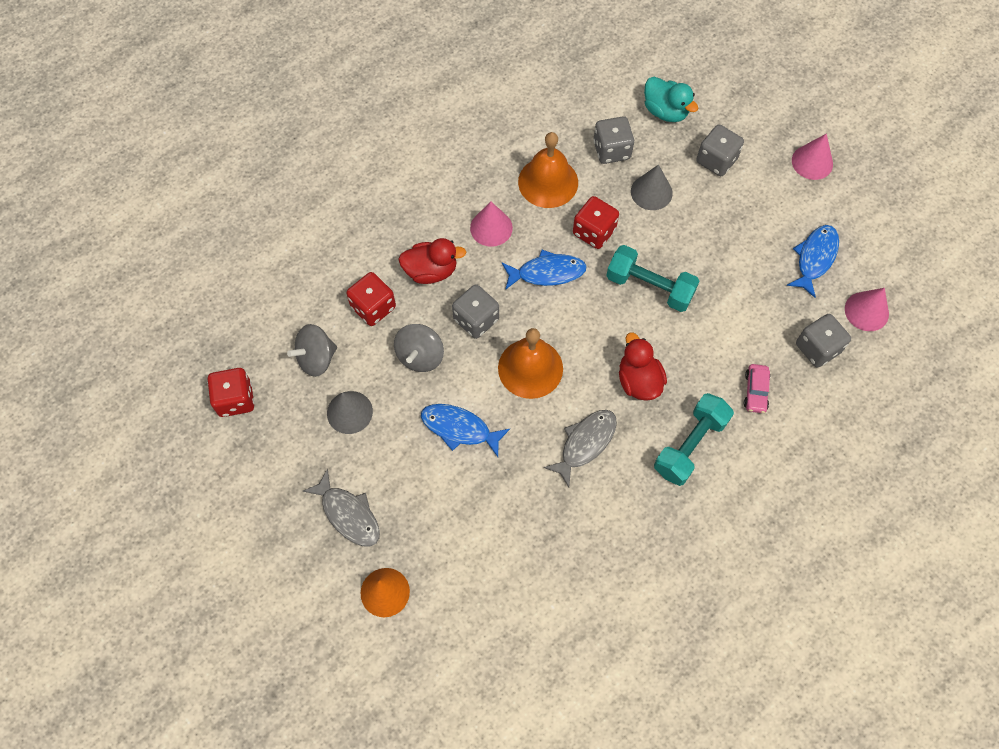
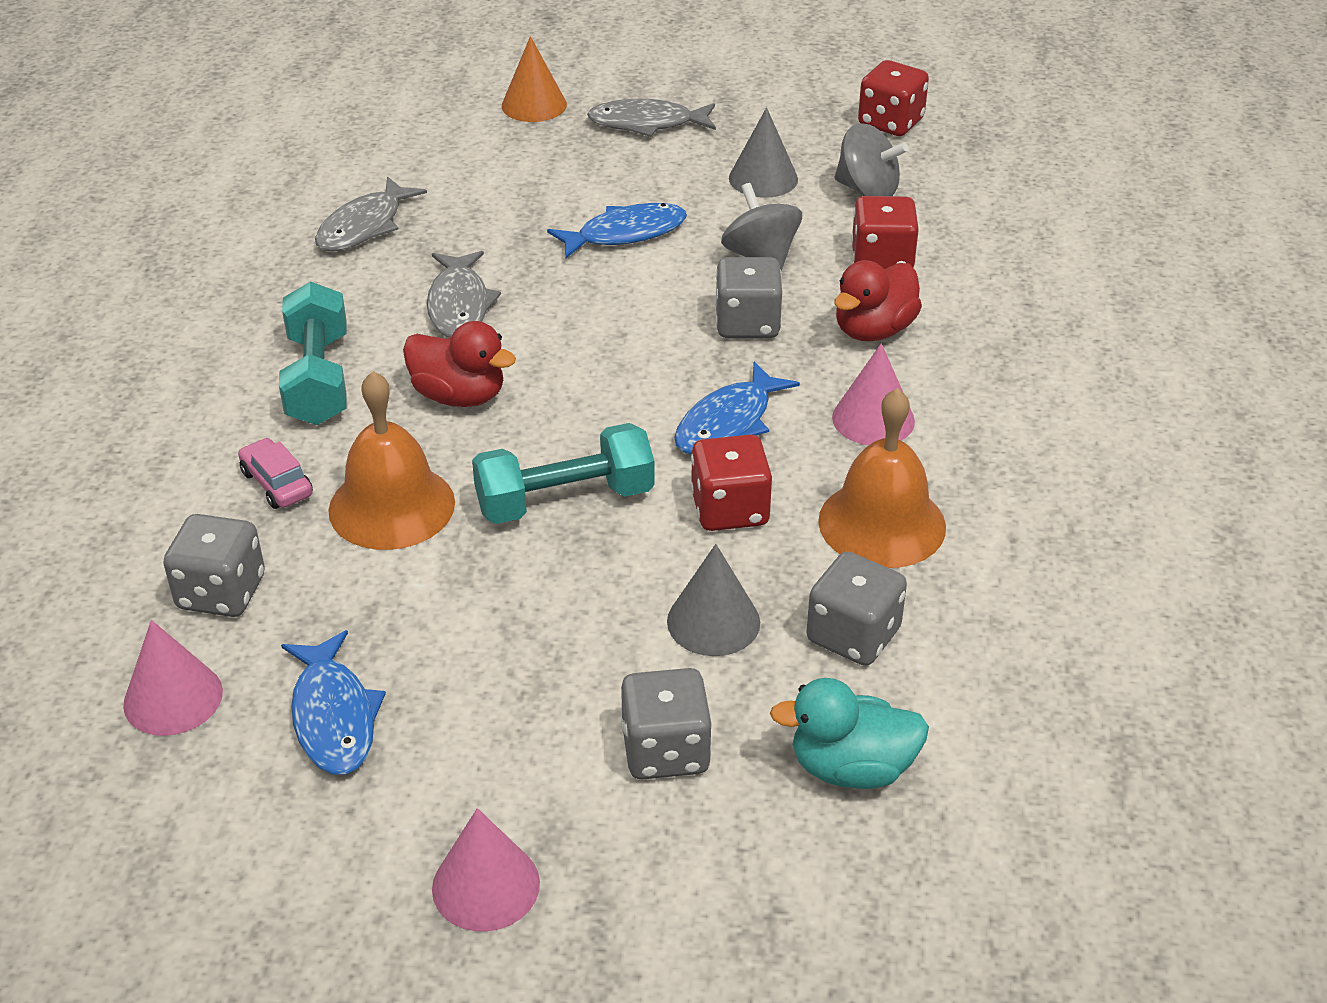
camera: 135 degrees right, 25 degrees down
grey spinning top [287,324,337,377] -> grey spinning top turned 105 degrees clockwise [834,123,909,196]
orange bell [498,328,563,399] -> orange bell moved to [328,371,455,550]
none -> grey fish [315,176,427,252]

